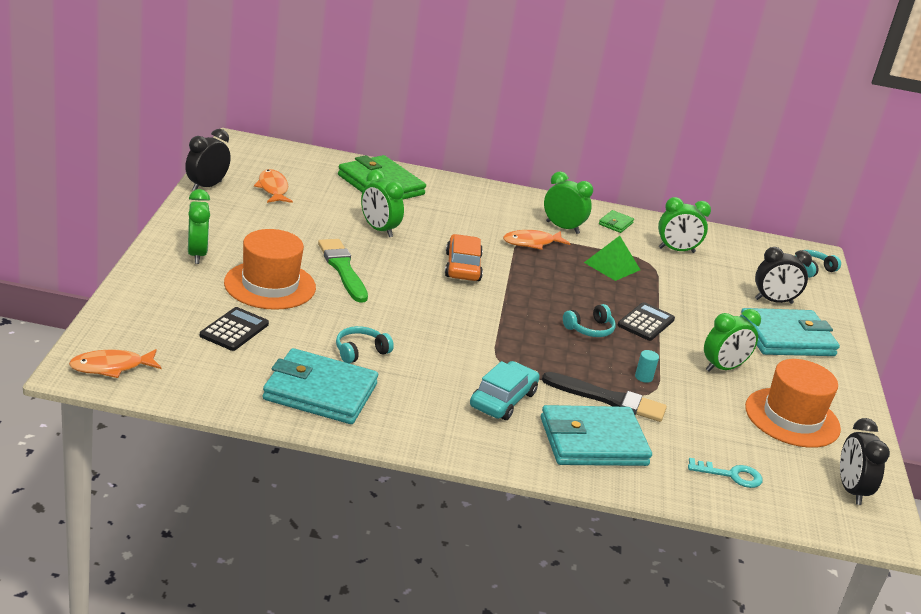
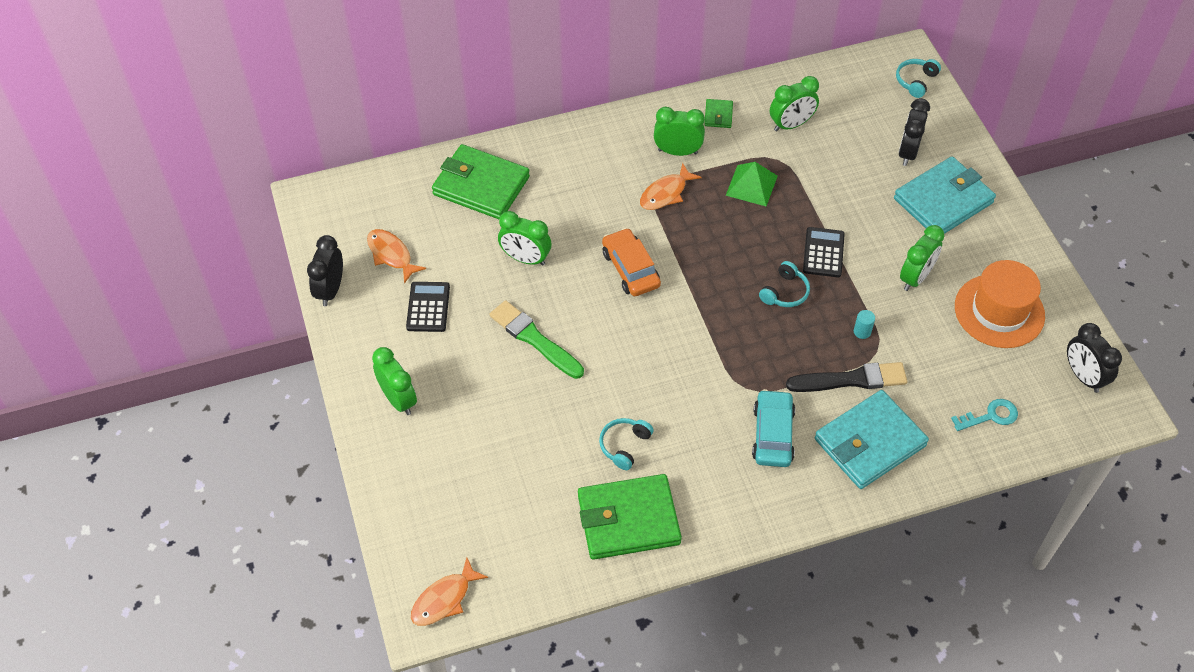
camera: 20 degrees left, 25 degrees up
black calculator [200,307,269,351] -> black calculator moved to [406,282,450,332]
orange hat [224,229,316,310] -> none
turquoise wallet [263,348,378,424] -> green wallet [578,474,682,560]
black clock [755,247,812,304] -> black clock turned 135 degrees clockwise [899,98,930,166]

